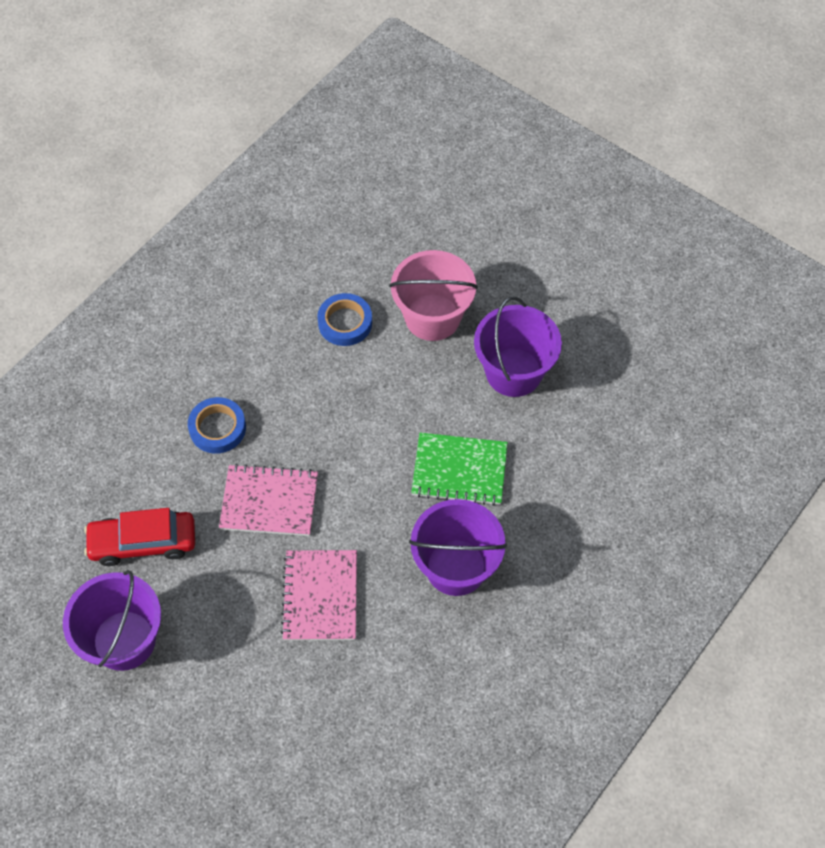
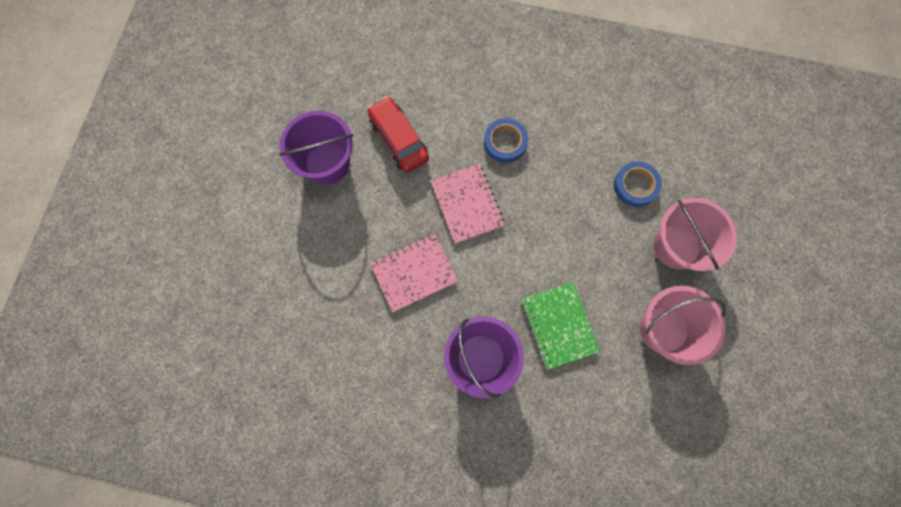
camera: 65 degrees right, 15 degrees up
purple bucket [474,297,562,397] -> pink bucket [640,286,726,365]

